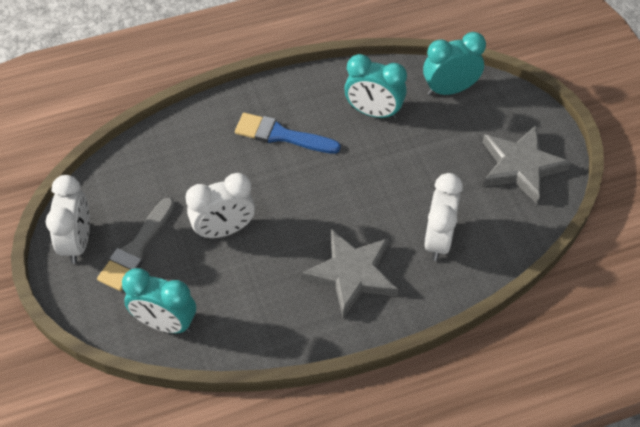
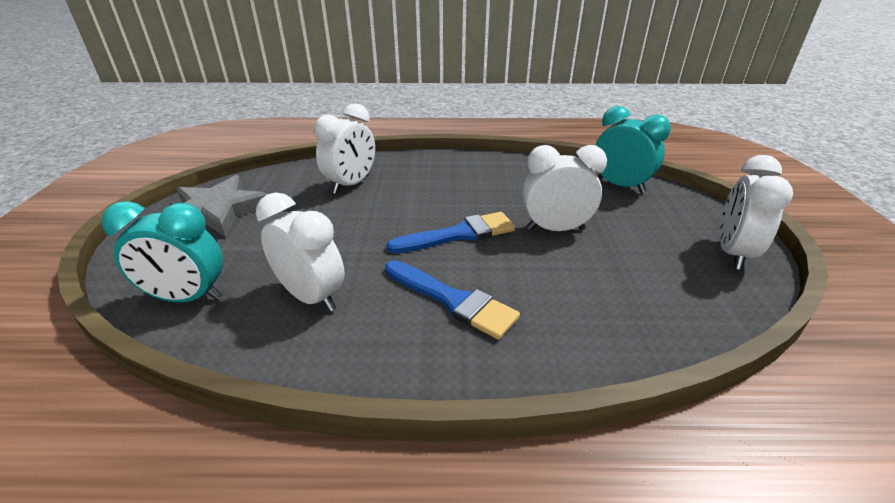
camera: 160 degrees left, 20 degrees down
grey brush [97,197,175,291] -> none
grey star [302,229,398,318] -> none
turquoise clock [344,54,407,119] -> white clock [256,192,345,312]
none -> blue brush [386,212,515,253]

